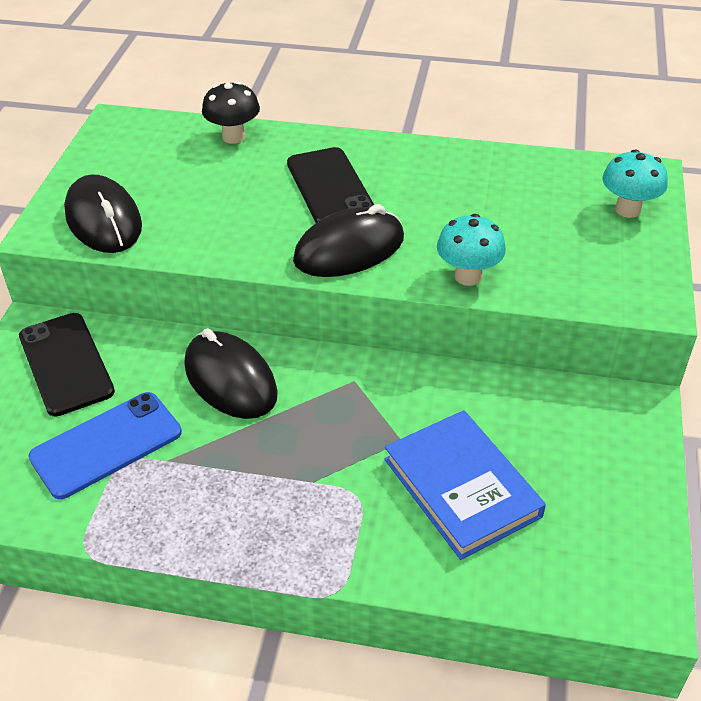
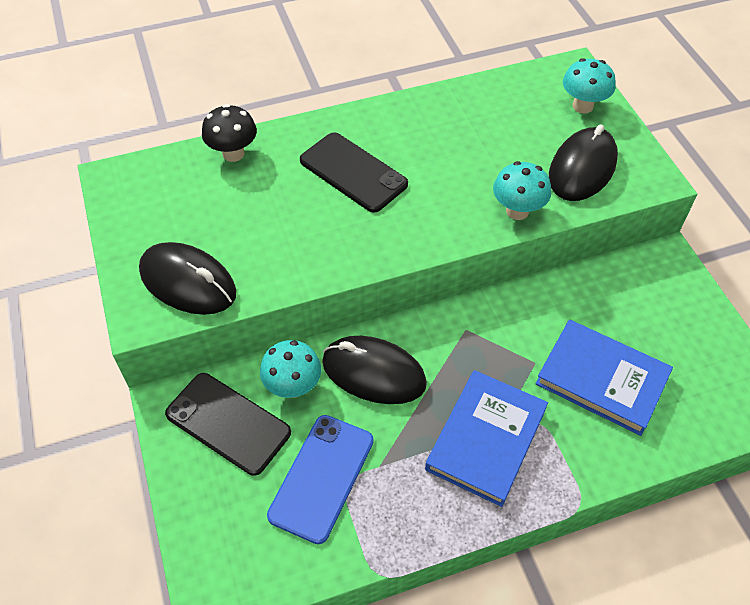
camera: 30 degrees left, 10 degrees up
black mouse [293,204,404,277] -> black mouse moved to [549,124,618,201]
none -> turquoise mushroom [260,340,321,398]
none -> blue book [425,370,548,507]

